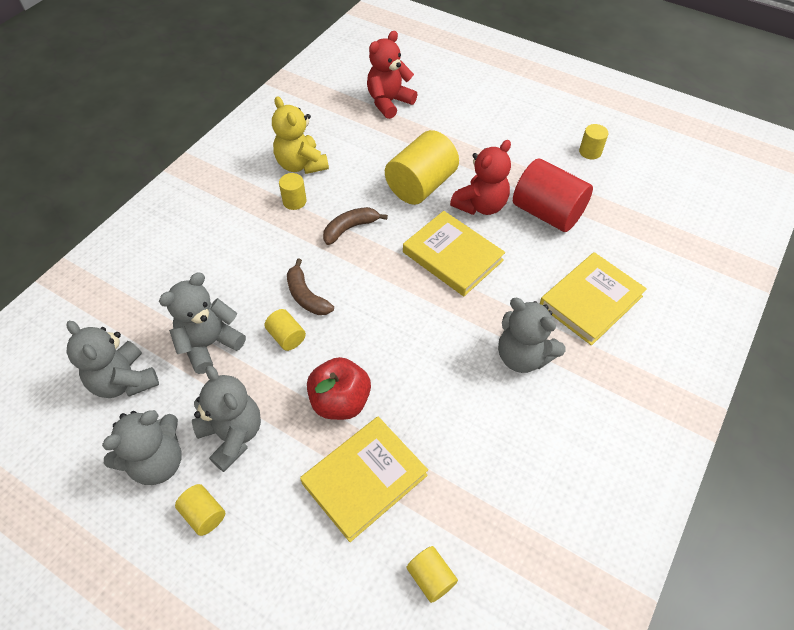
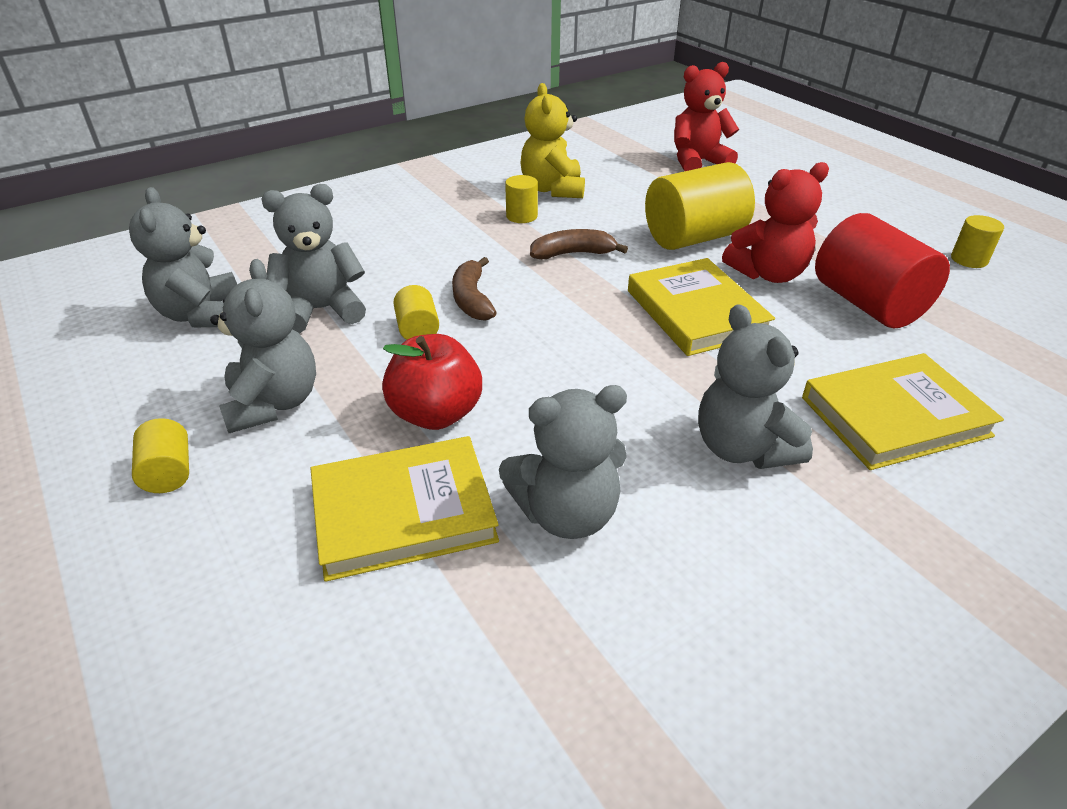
camera: 25 degrees right, 15 degrees down
grey teddy bear [102,410,182,485] -> grey teddy bear moved to [499,385,627,539]
yellow cylinder [407,546,458,603] -> none

